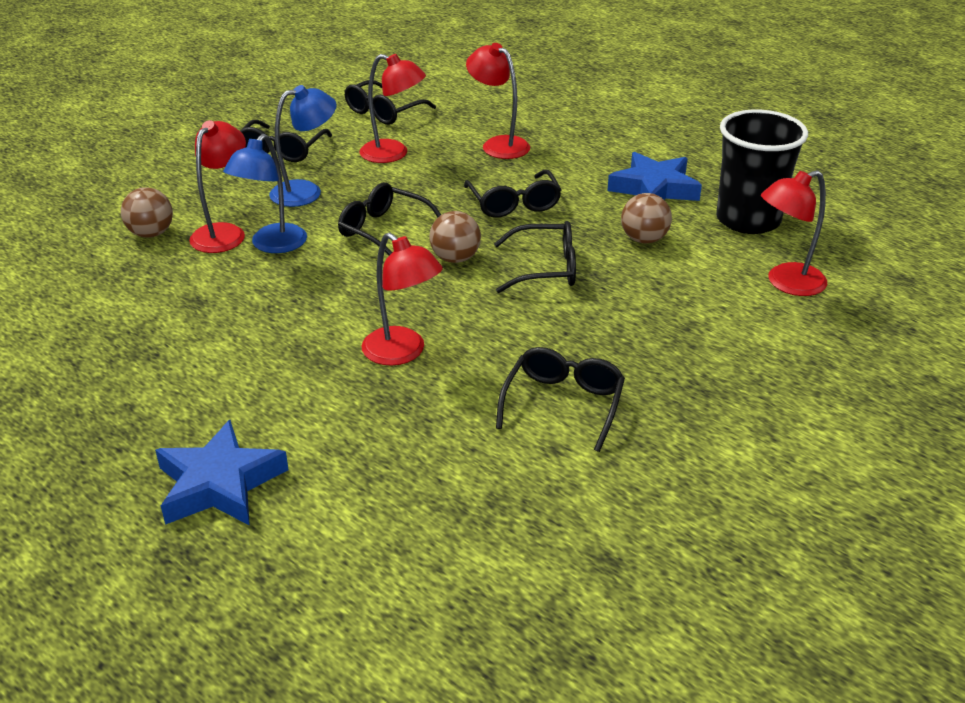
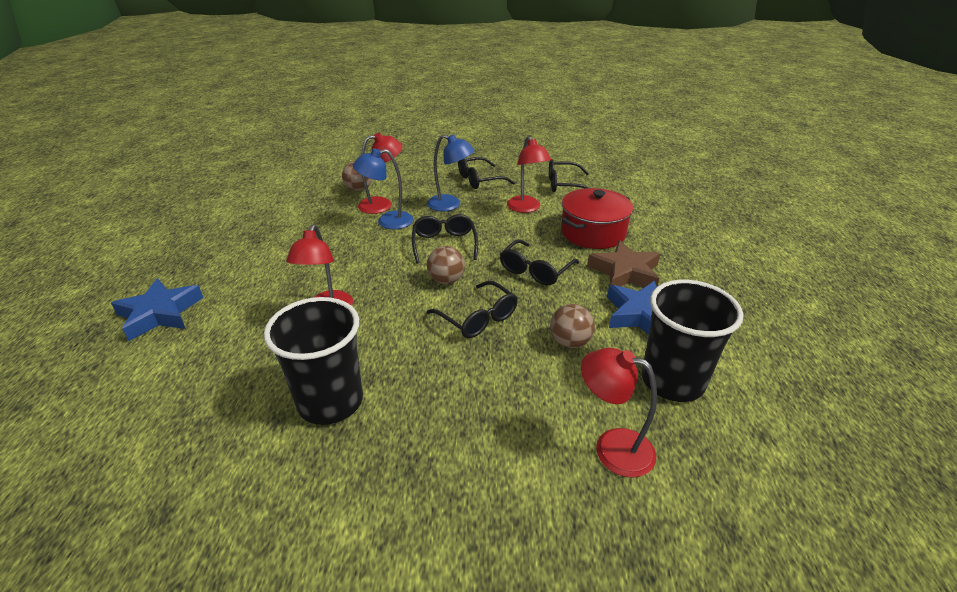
camera: 50 degrees right, 0 degrees up
red lamp [466,43,530,159] -> red pot [561,188,633,249]
black glasses [496,347,625,452] -> black cup [264,297,363,425]
none -> brown star [587,240,661,287]

